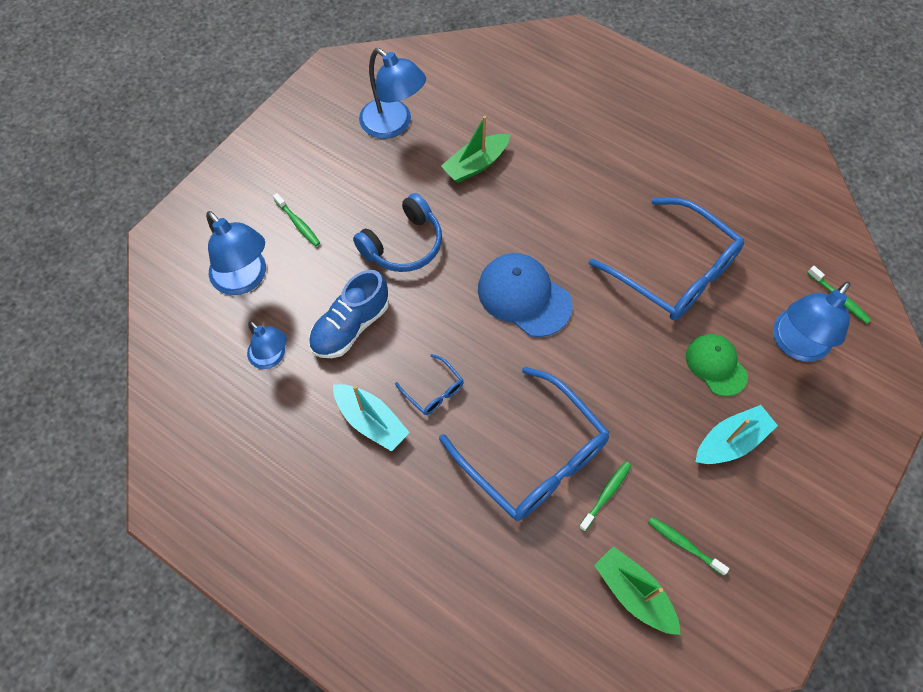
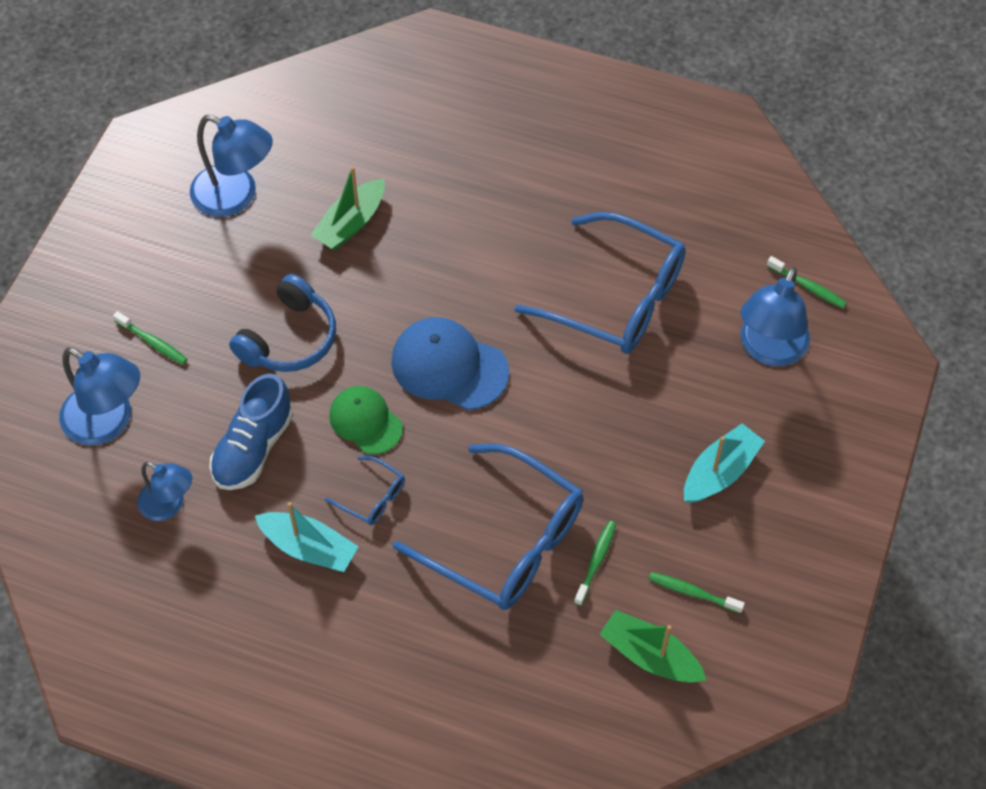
camera: 15 degrees left, 5 degrees down
green cap [686,334,748,396] -> green cap moved to [329,386,403,454]

